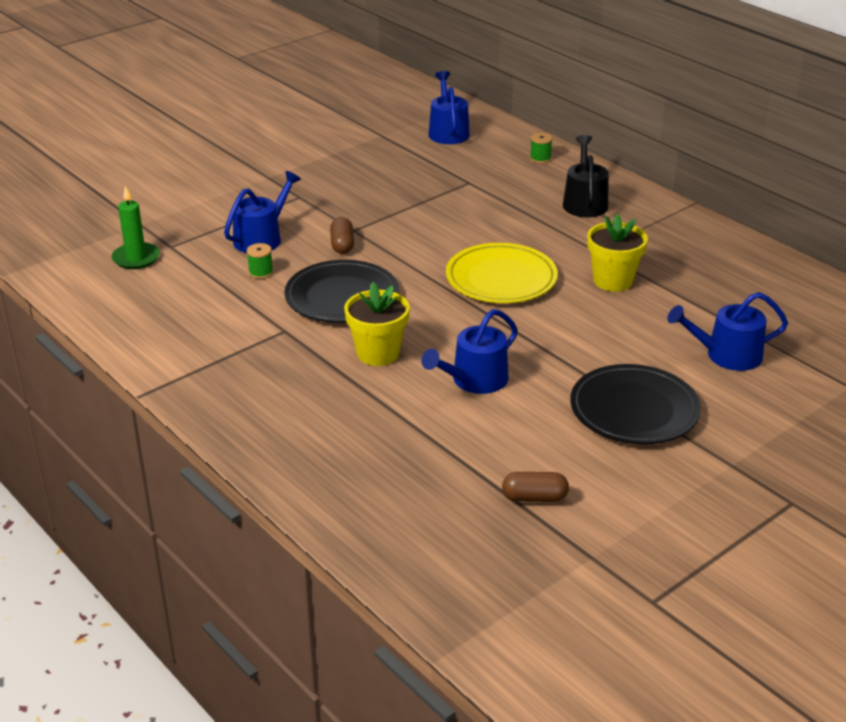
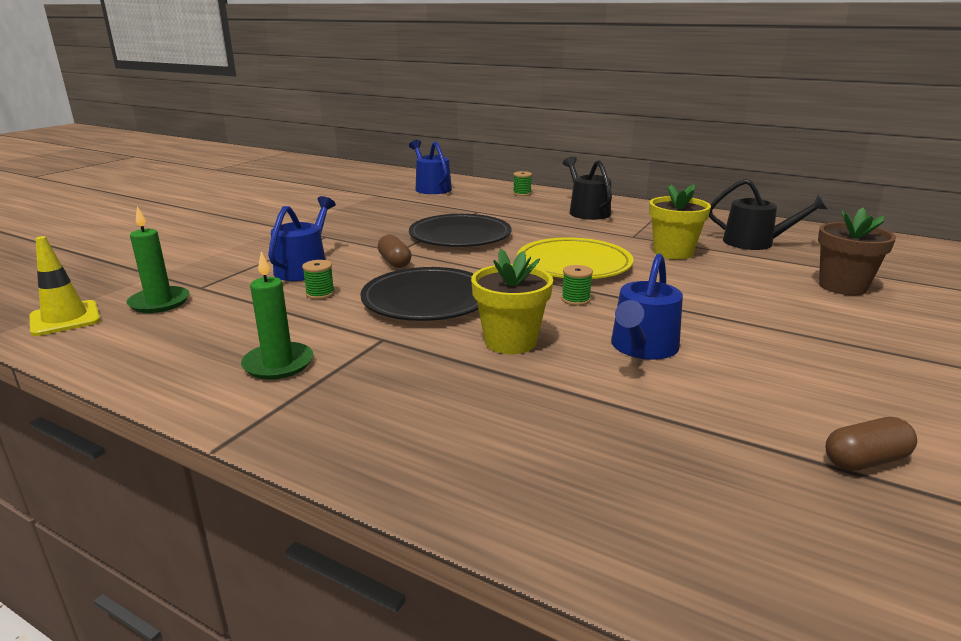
camera: 20 degrees left, 10 degrees down
black plate [570,364,701,444] -> black plate moved to [409,214,512,247]
blue watering can [667,292,788,371] -> brown flower pot [818,208,896,295]
none -> yellow traffic cone [29,236,100,336]
none -> green candle [241,251,313,380]
none -> green spool [561,265,593,305]
none -> black watering can [709,179,828,250]

